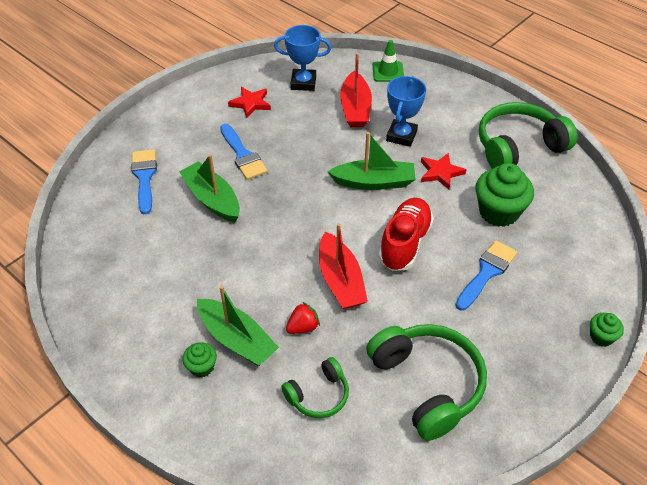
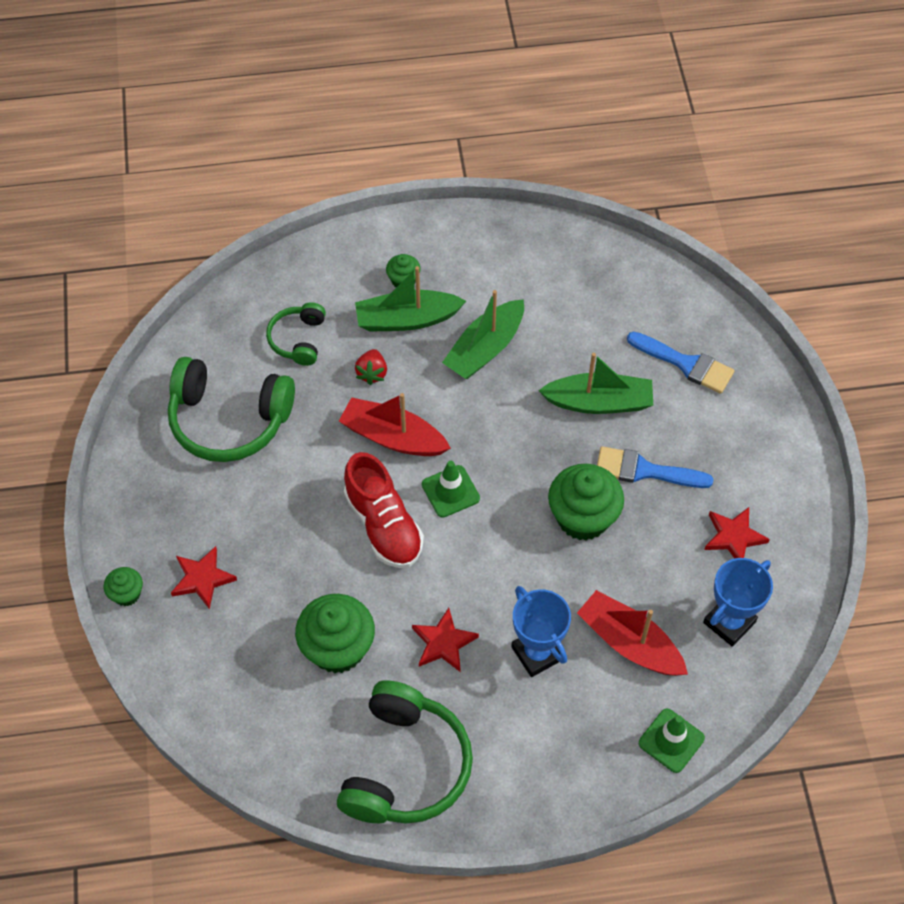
camera: 130 degrees right, 10 degrees up
green boat [327,132,416,190] -> green boat moved to [442,290,524,379]
blue brush [455,240,518,311] -> none
none -> red star [171,546,237,610]
none -> green traffic cone [422,461,480,518]
none -> green cupcake [548,464,624,541]

